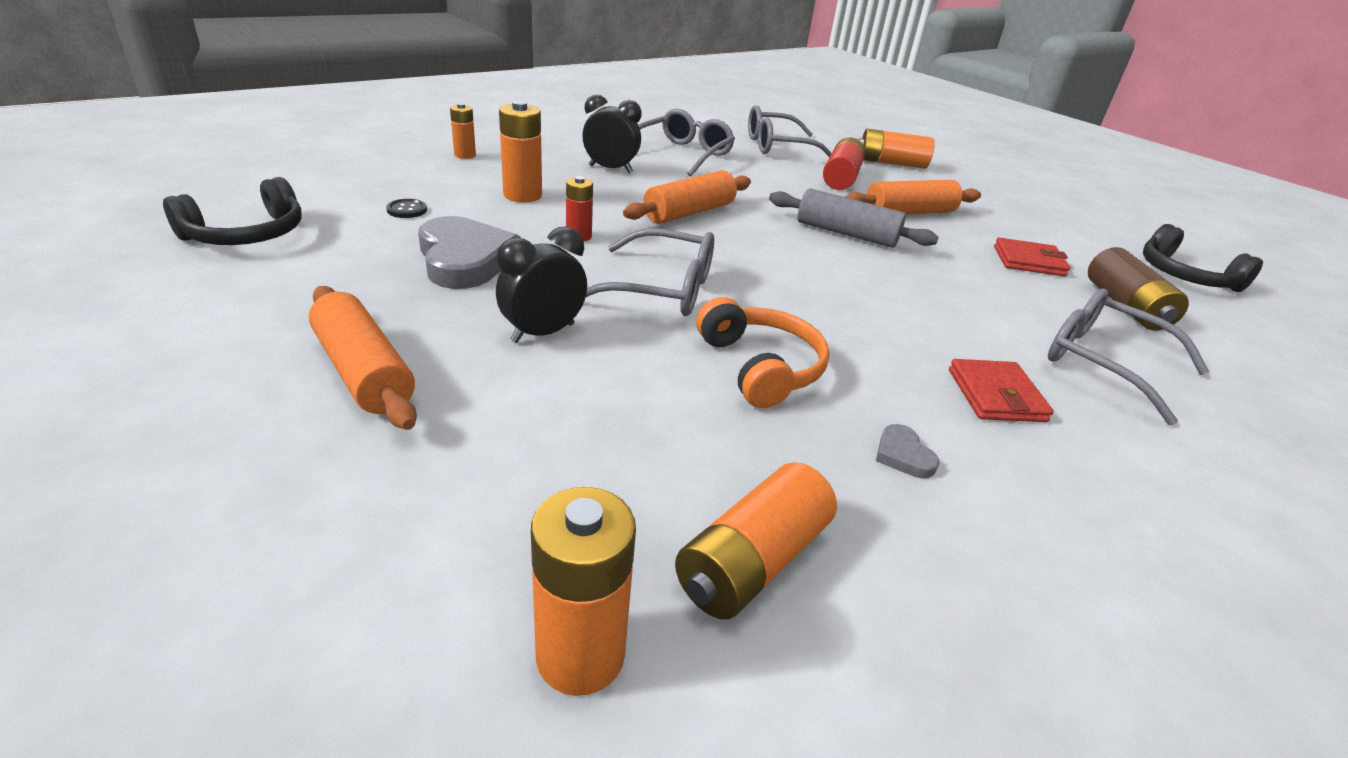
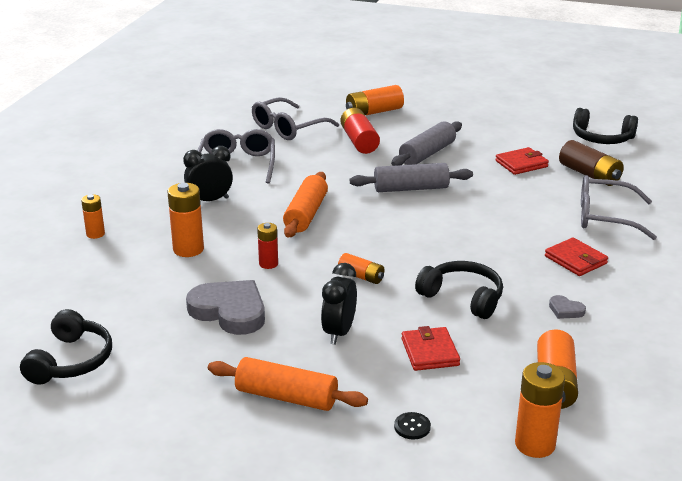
camera: 30 degrees left, 5 degrees down
black button [386,199,427,218] -> black button moved to [394,412,431,440]
grey glasses [585,228,714,316] -> orange battery [338,253,385,284]
orange headphones [696,297,830,408] -> black headphones [415,261,503,319]
orange rolling pin [845,180,981,214] -> grey rolling pin [391,121,462,166]
none -> red wallet [401,326,460,371]

